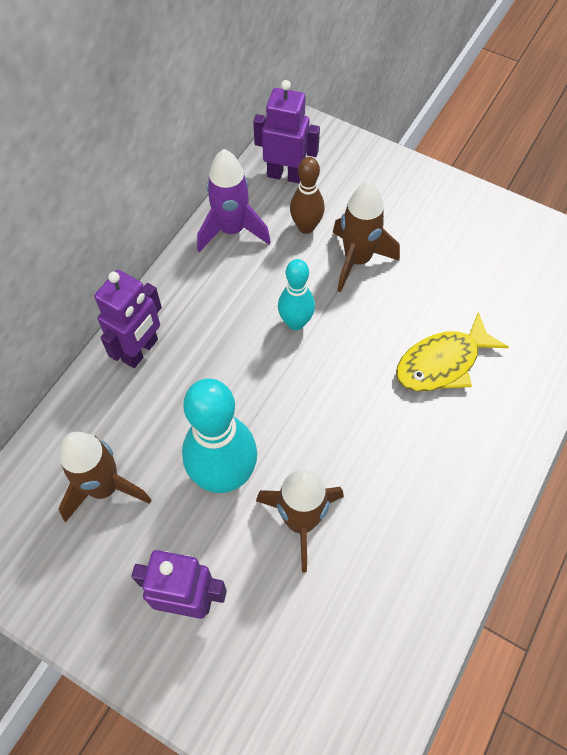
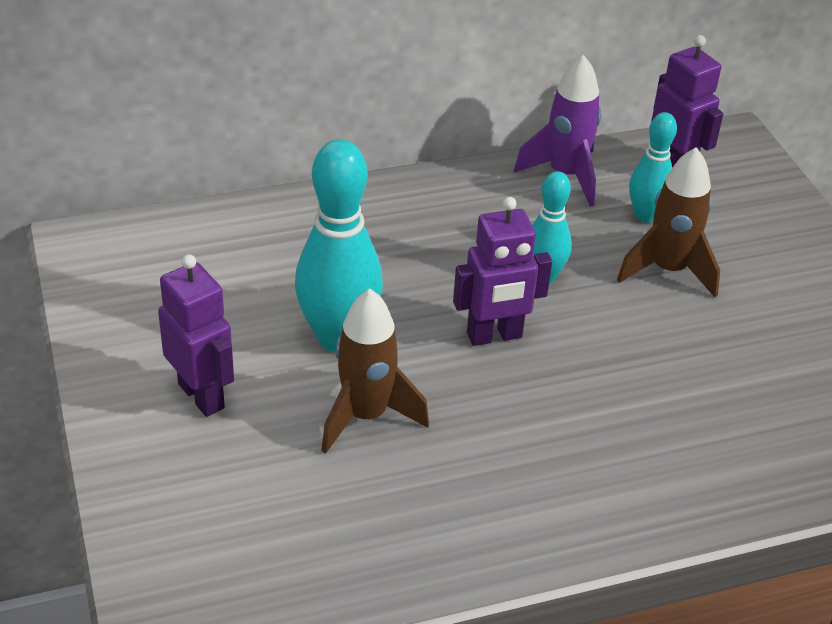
camera: 40 degrees right, 20 degrees down
brown rocket [58,432,151,523] -> none
purple robot [94,270,162,368] -> purple robot moved to [453,197,552,346]
brown bowling pin [290,157,325,234] -> turquoise bowling pin [629,112,677,223]
yellow fish [396,312,508,391] -> none

